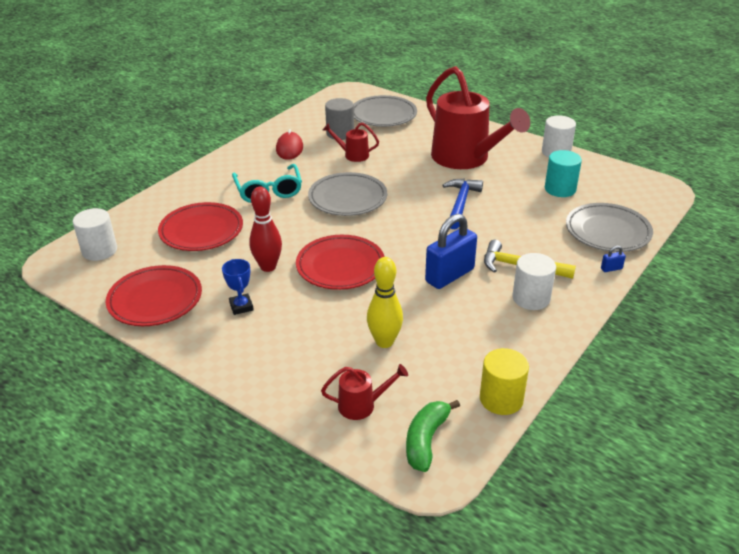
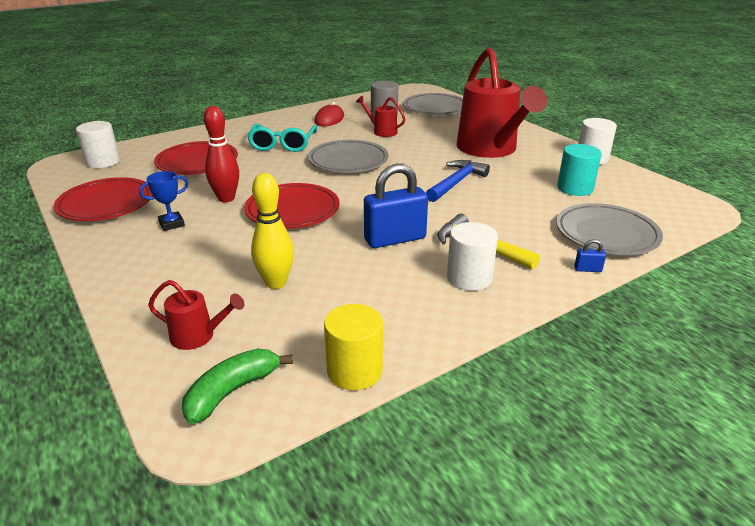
camera: 20 degrees right, 5 degrees down
blue trophy [222,259,254,315] -> blue trophy turned 60 degrees clockwise [139,171,188,231]

